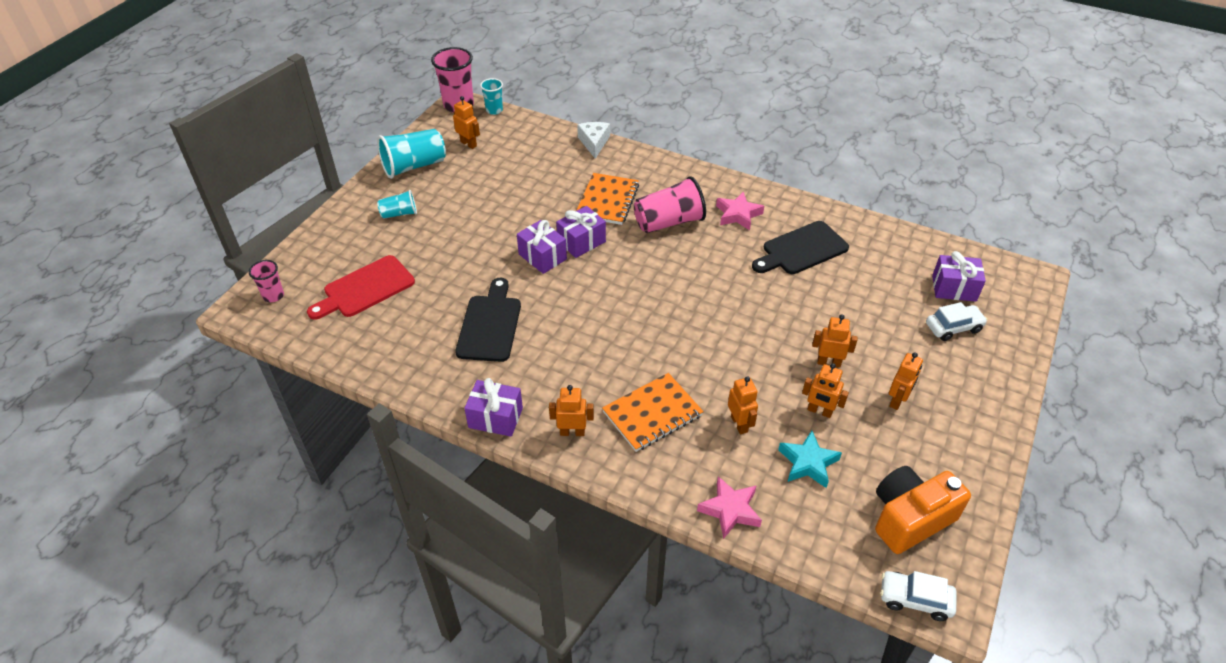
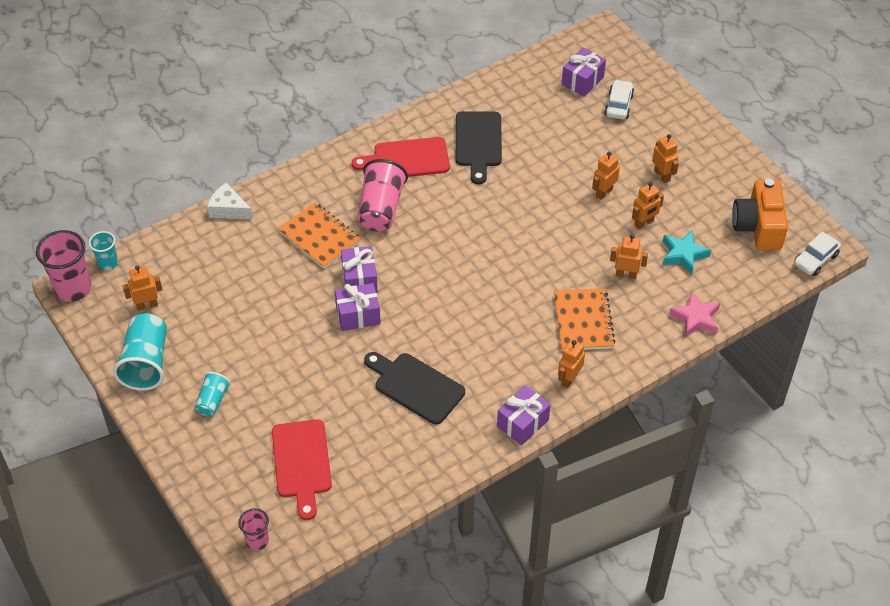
camera: 60 degrees left, 5 degrees up
pink star [716,192,764,230] -> red cutting board [352,137,450,177]

